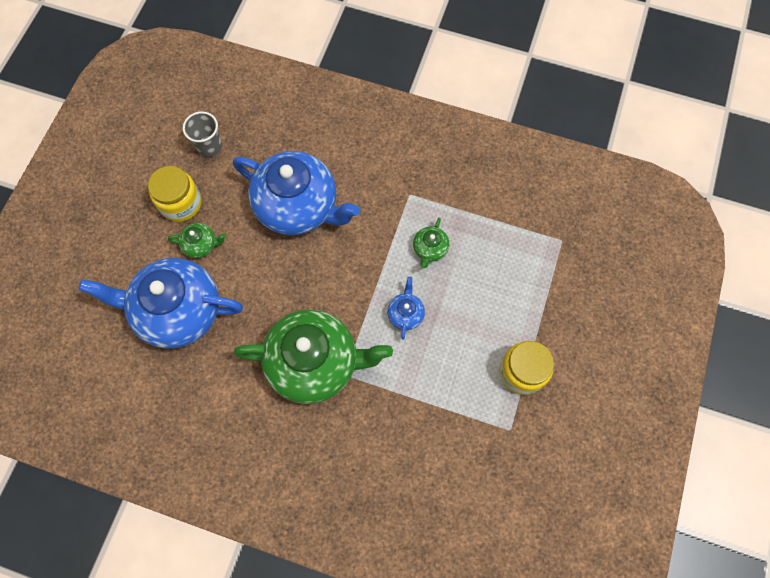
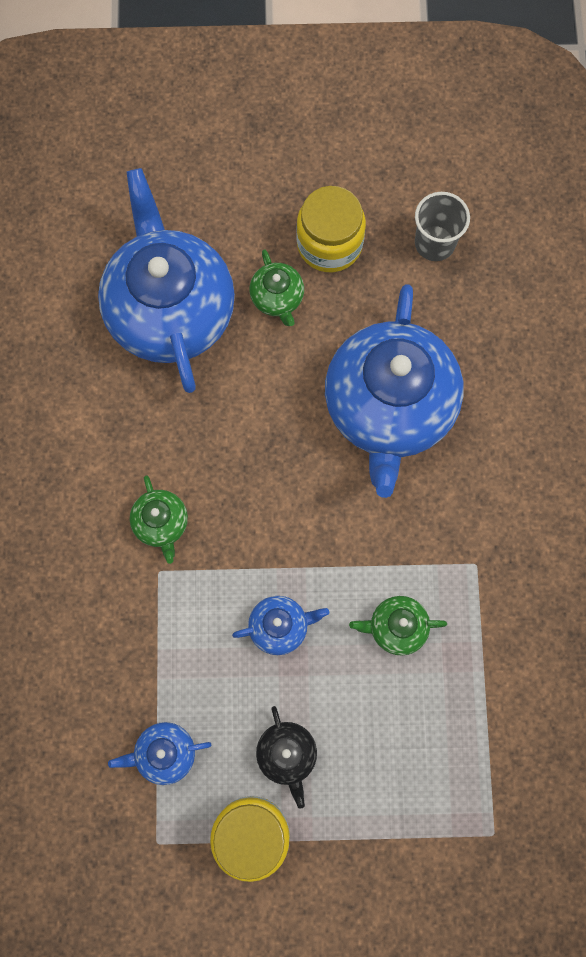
camera: 70 degrees right, 5 degrees up
green teapot [234,309,393,404] -> green teapot [130,475,188,564], size x0.42
none -> blue teapot [108,722,211,785]
none -> black teapot [256,706,317,809]

